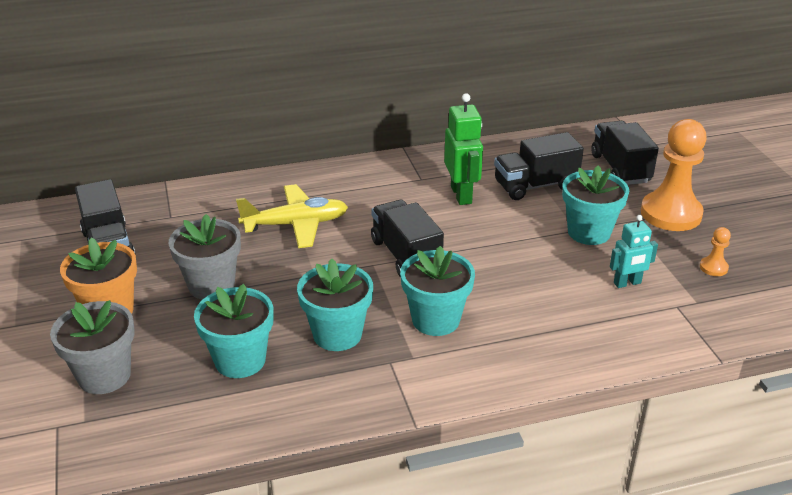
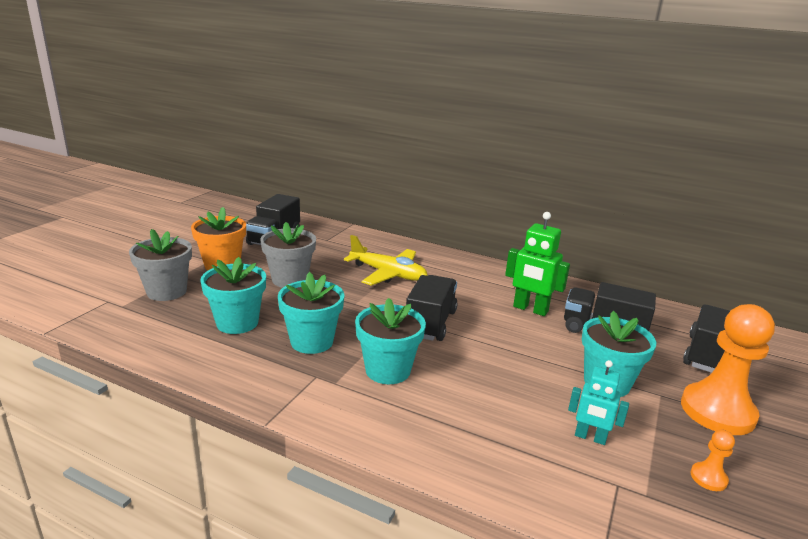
camera: 40 degrees right, 10 degrees down
green robot [444,93,483,205] -> green robot turned 90 degrees clockwise [505,212,570,316]

